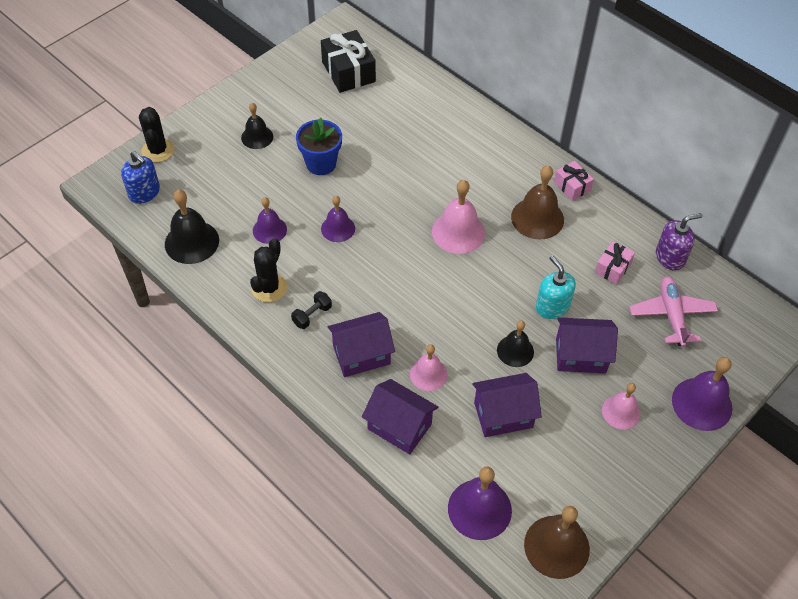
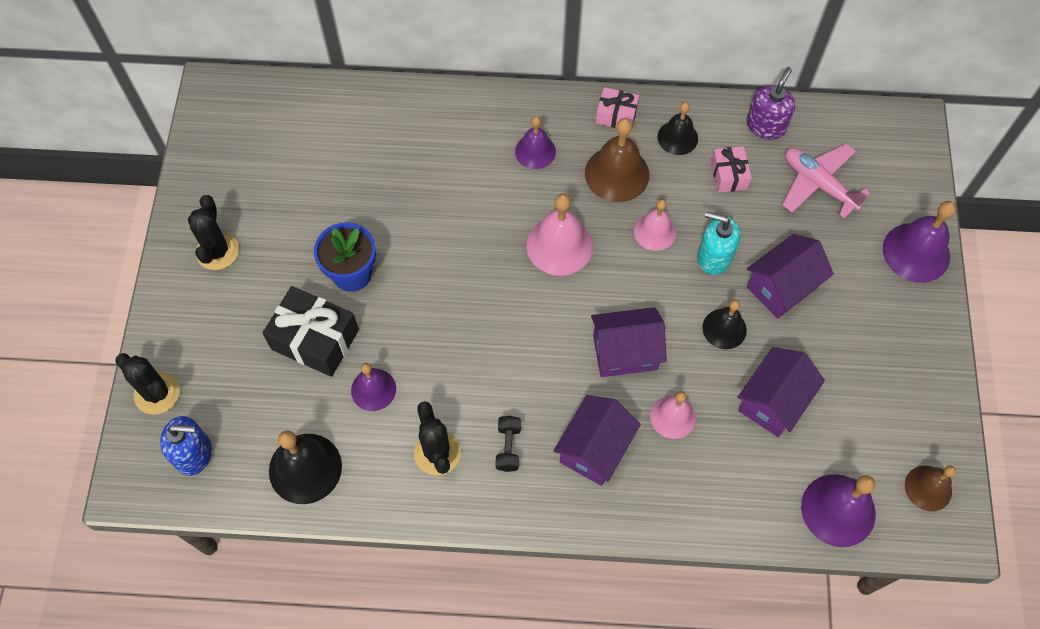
camera: 40 degrees left, 10 degrees up
black bell [241,103,273,149] -> black bell moved to [657,102,698,155]
black gift [321,30,376,93] -> black gift moved to [263,286,359,377]
purple bell [321,196,355,242] -> purple bell moved to [515,116,556,169]
purple house [362,379,438,454] -> purple house moved to [591,307,667,377]
brown bell [524,506,590,579] -> brown bell [905,465,956,511], size x0.64
pink bell [602,383,641,429] -> pink bell moved to [634,199,676,251]
none -> black cactus [188,195,239,270]

